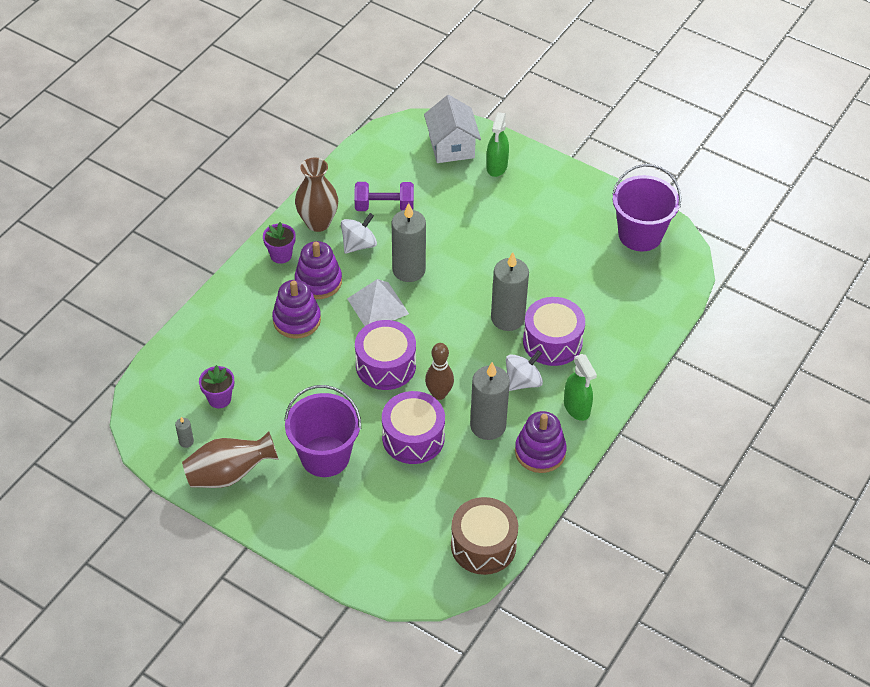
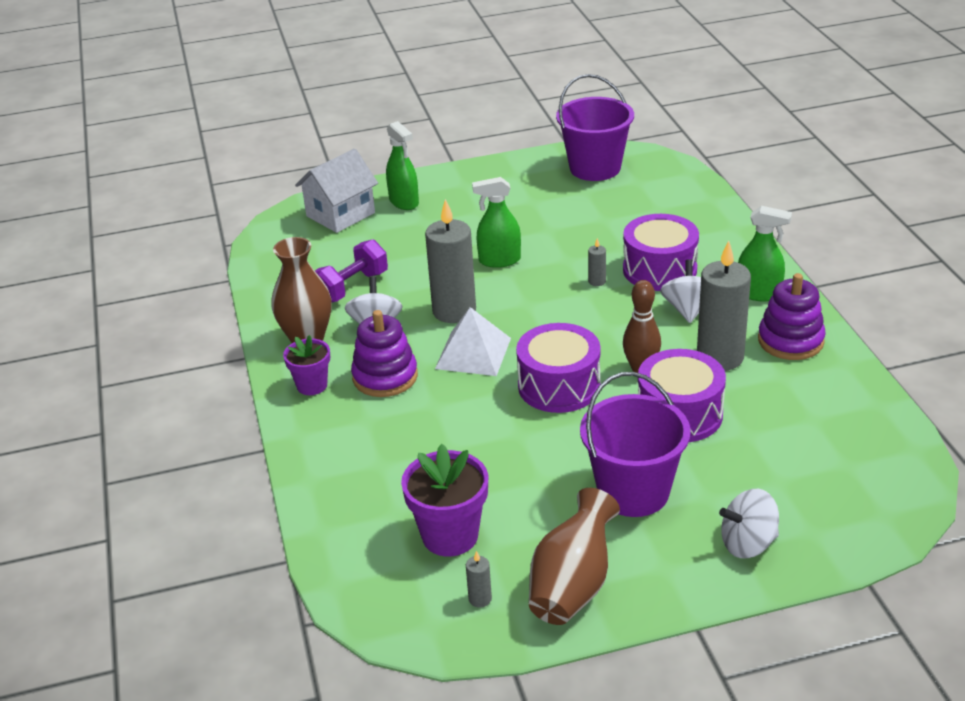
camera: 45 degrees left, 15 degrees down
purple flower pot [199,365,234,408] -> purple flower pot [401,444,489,556], size x1.59
purple stacking toy [272,280,321,339] -> none
white house [424,95,481,163] -> white house turned 75 degrees counterclockwise [295,149,378,233]
brown drum [451,497,518,575] -> none
grey candle [491,252,529,331] -> grey candle [588,238,606,286], size x0.41
none -> green spray bottle [472,177,521,268]
none -> white spinning top [719,489,779,558]

